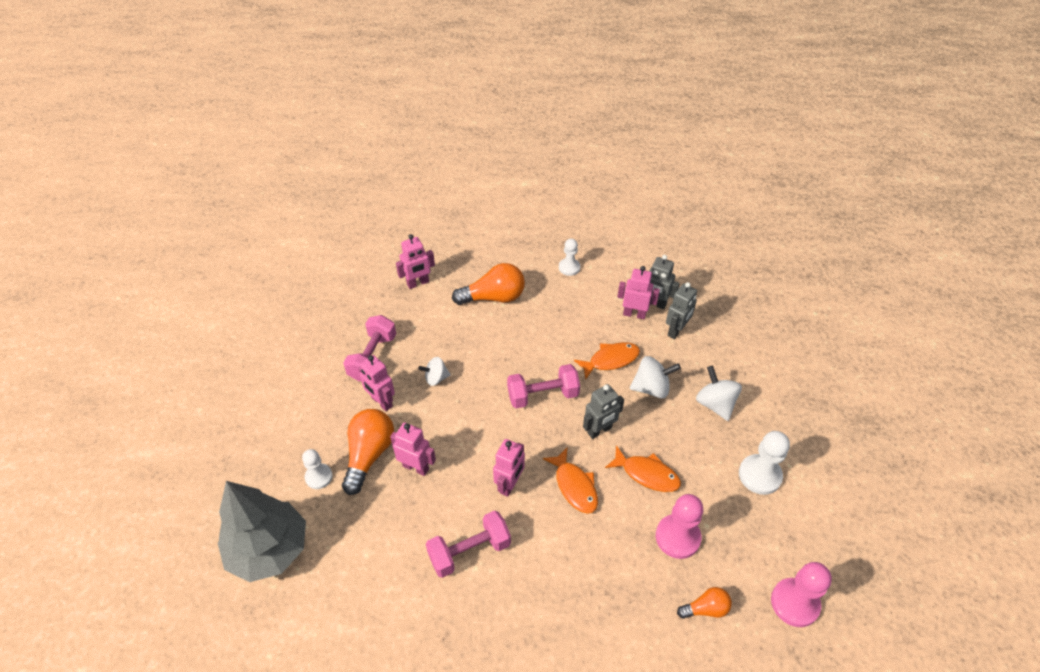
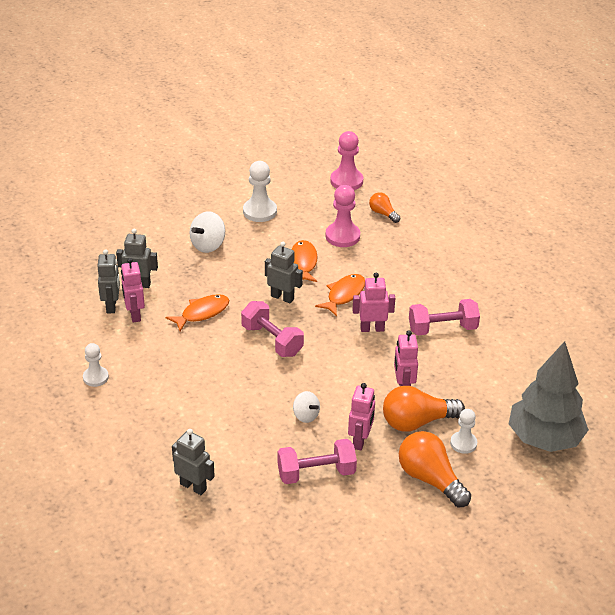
camera: 120 degrees left, 10 degrees down
pink robot [396,234,435,289] -> grey robot [172,429,215,495]
pink dumbbell [426,510,511,578] -> pink dumbbell turned 45 degrees counterclockwise [409,299,480,336]
orange light bulb [452,263,525,305] -> orange light bulb moved to [399,431,471,507]
orange fish [574,342,640,380] -> orange fish turned 105 degrees clockwise [166,294,229,331]
white spinning top [630,356,681,399] -> none

